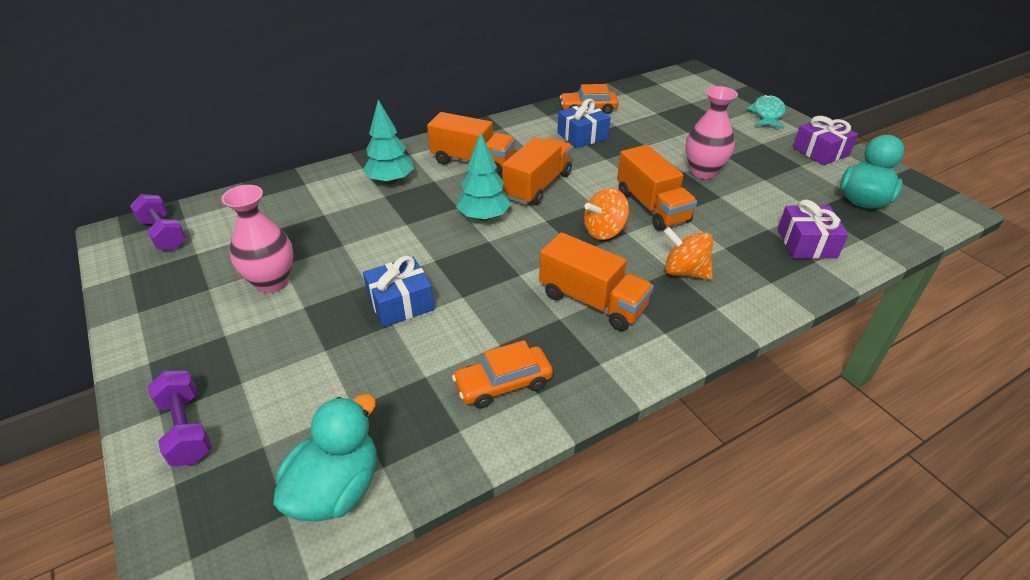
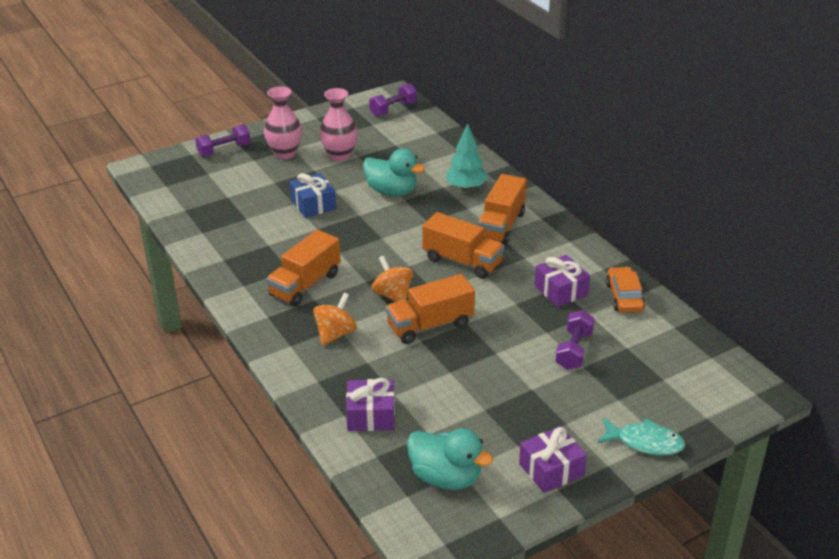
camera: 90 degrees right, 5 degrees down
turquoise duck [273,394,377,522] -> turquoise duck moved to [363,148,425,196]
orange car [452,340,553,409] -> none
turquoise tree [456,133,511,221] -> none
blue gift [557,99,611,148] -> purple gift [534,255,590,307]
pink vase [685,86,738,179] -> pink vase moved to [264,86,302,159]
none -> purple dumbbell [555,310,595,370]

